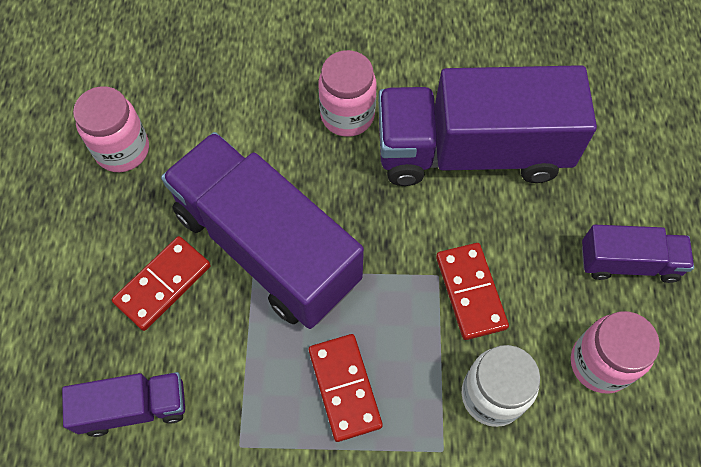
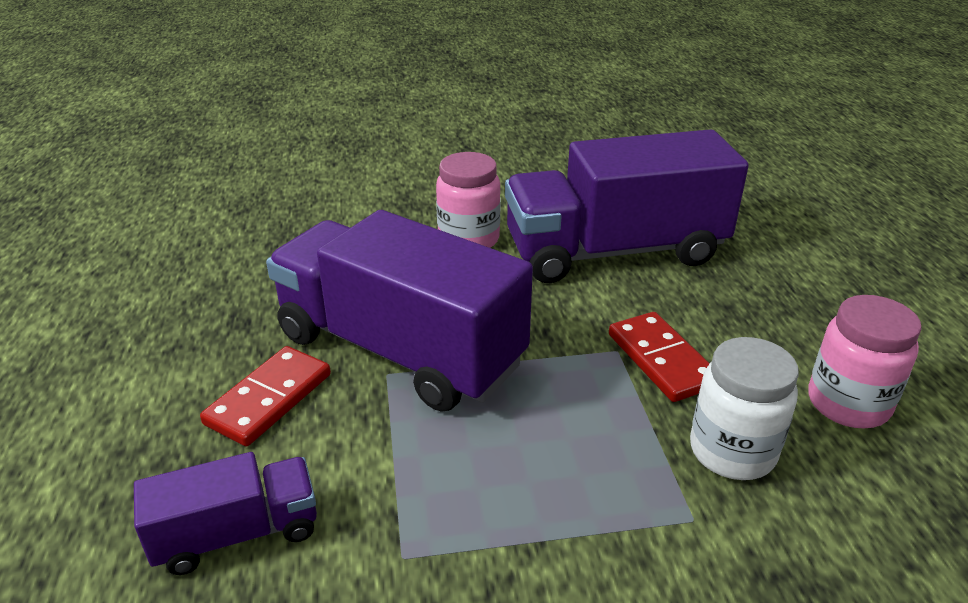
camera: 10 degrees left, 30 degrees down
pink jar [73,86,149,172] -> none
red domino [309,334,383,442] -> none
purple truck [582,225,694,283] -> none

